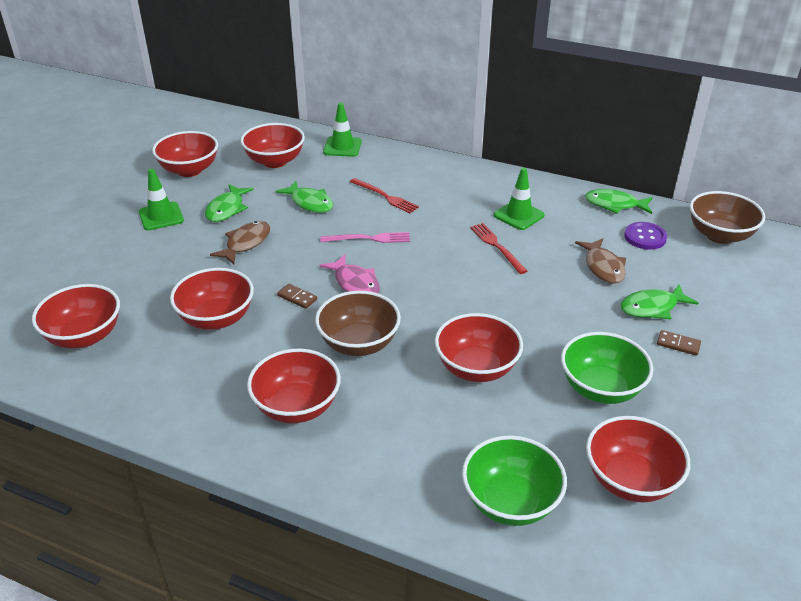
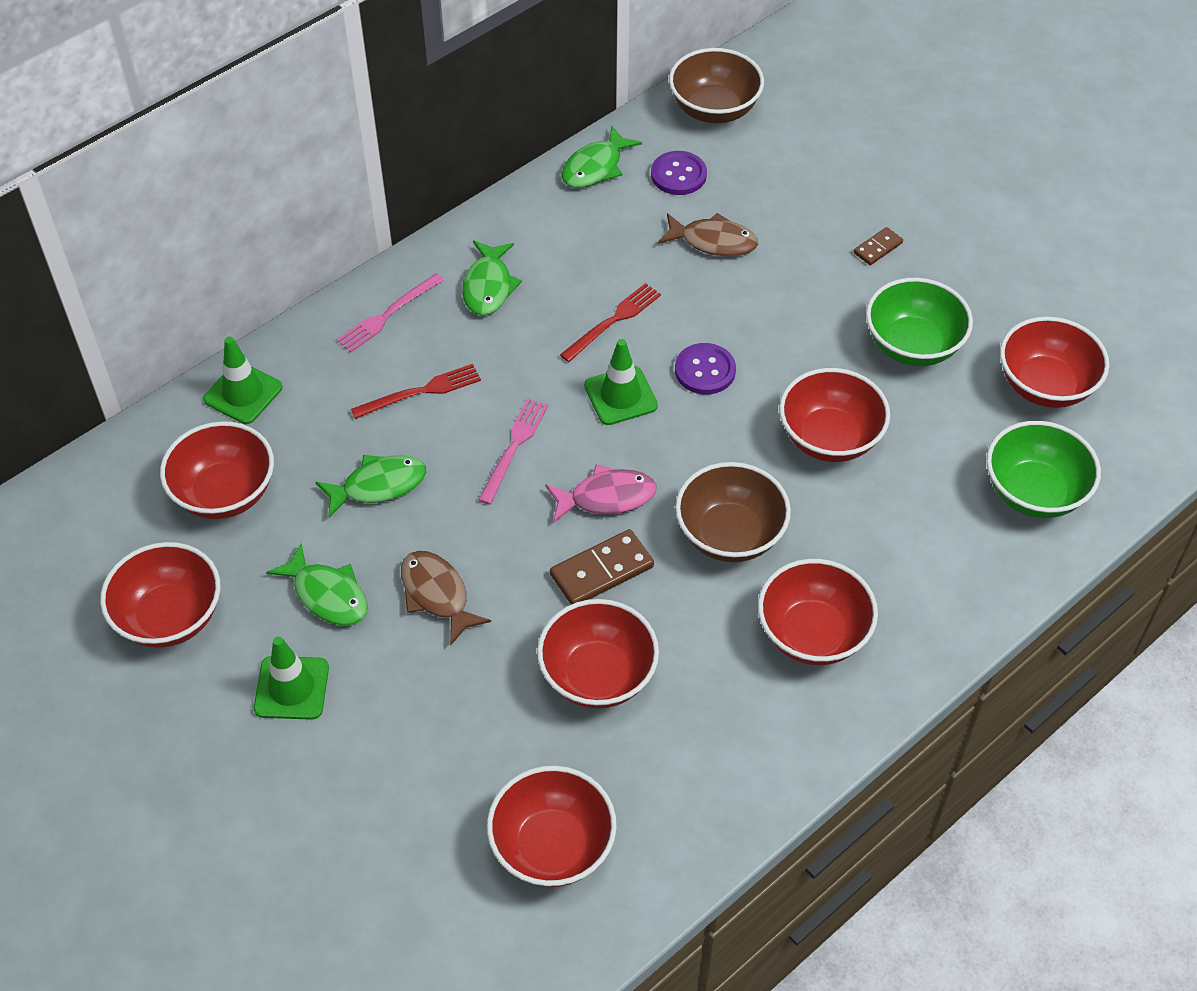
camera: 65 degrees left, 15 degrees up
brown domino [277,284,317,309] -> brown domino [550,529,654,604], size x1.73
red fork [470,223,527,274] -> red fork turned 135 degrees clockwise [560,283,661,362]
green traffic cone [494,168,545,230] -> green traffic cone moved to [584,339,658,425]
green fish [621,284,698,319] -> green fish moved to [462,241,522,316]
none -> pink fork [336,273,444,352]
none -> purple button [675,343,736,394]

